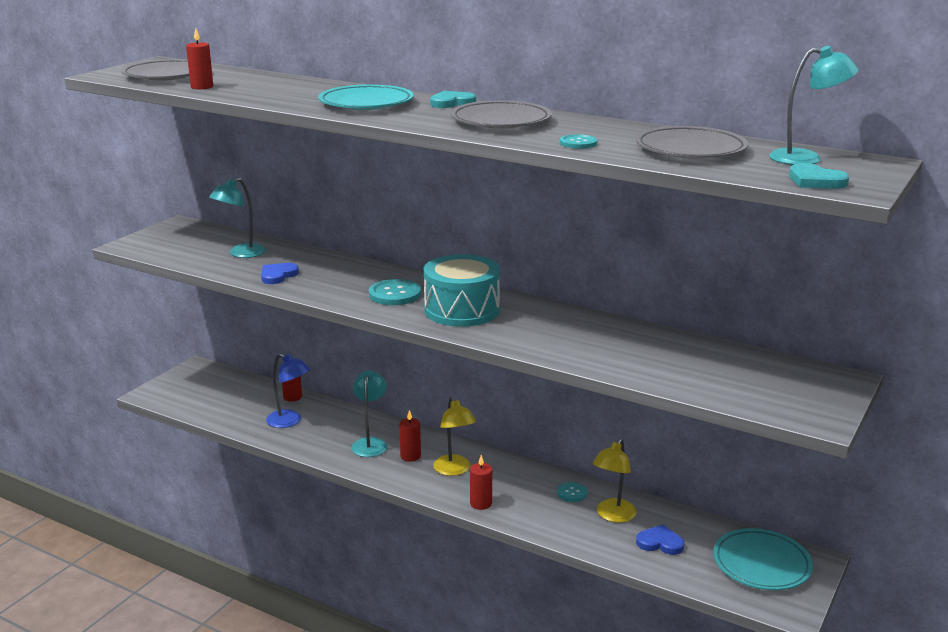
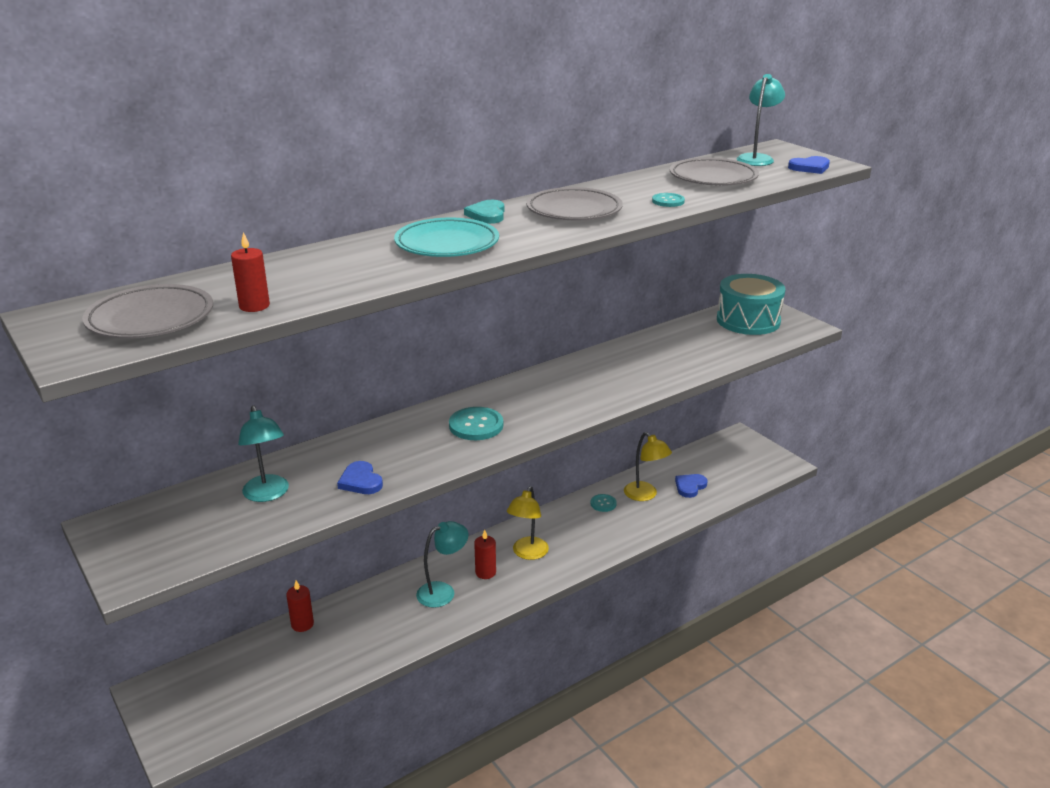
camera: 65 degrees left, 5 degrees up
blue lamp [266,353,310,428] -> none
turquoise lamp [351,370,387,457] -> turquoise lamp turned 120 degrees clockwise [416,521,468,608]
turquoise drum [424,254,500,327] -> turquoise drum moved to [717,274,785,335]
yellow lamp [433,396,476,476] -> yellow lamp turned 105 degrees clockwise [507,486,549,560]
red candle [470,455,492,510] -> none
turquoise plate [713,528,813,590] -> none
turquoise heart [789,163,849,189] -> blue heart [788,156,830,174]

